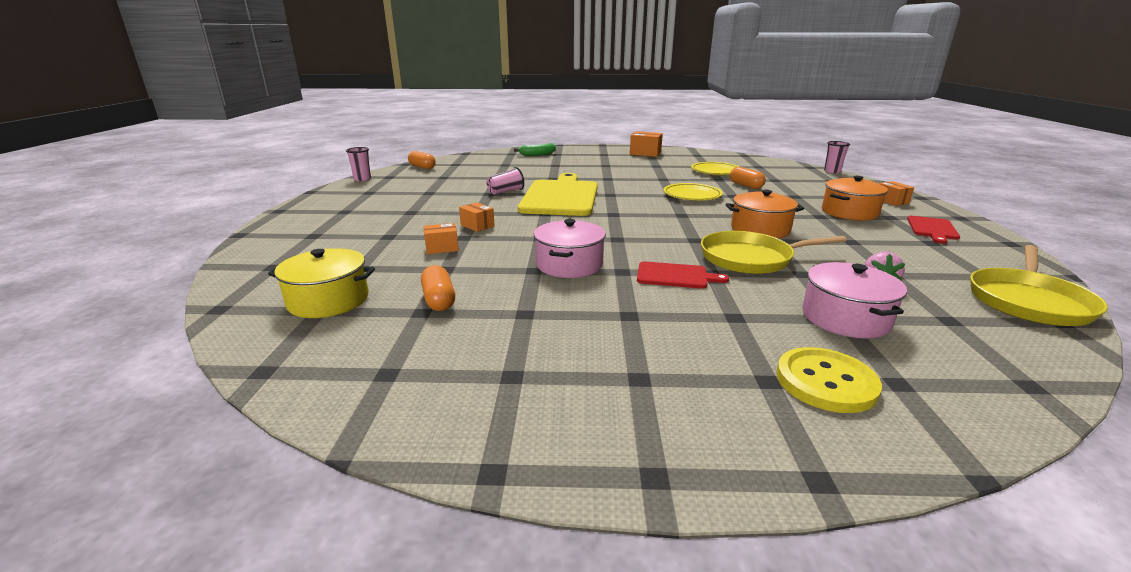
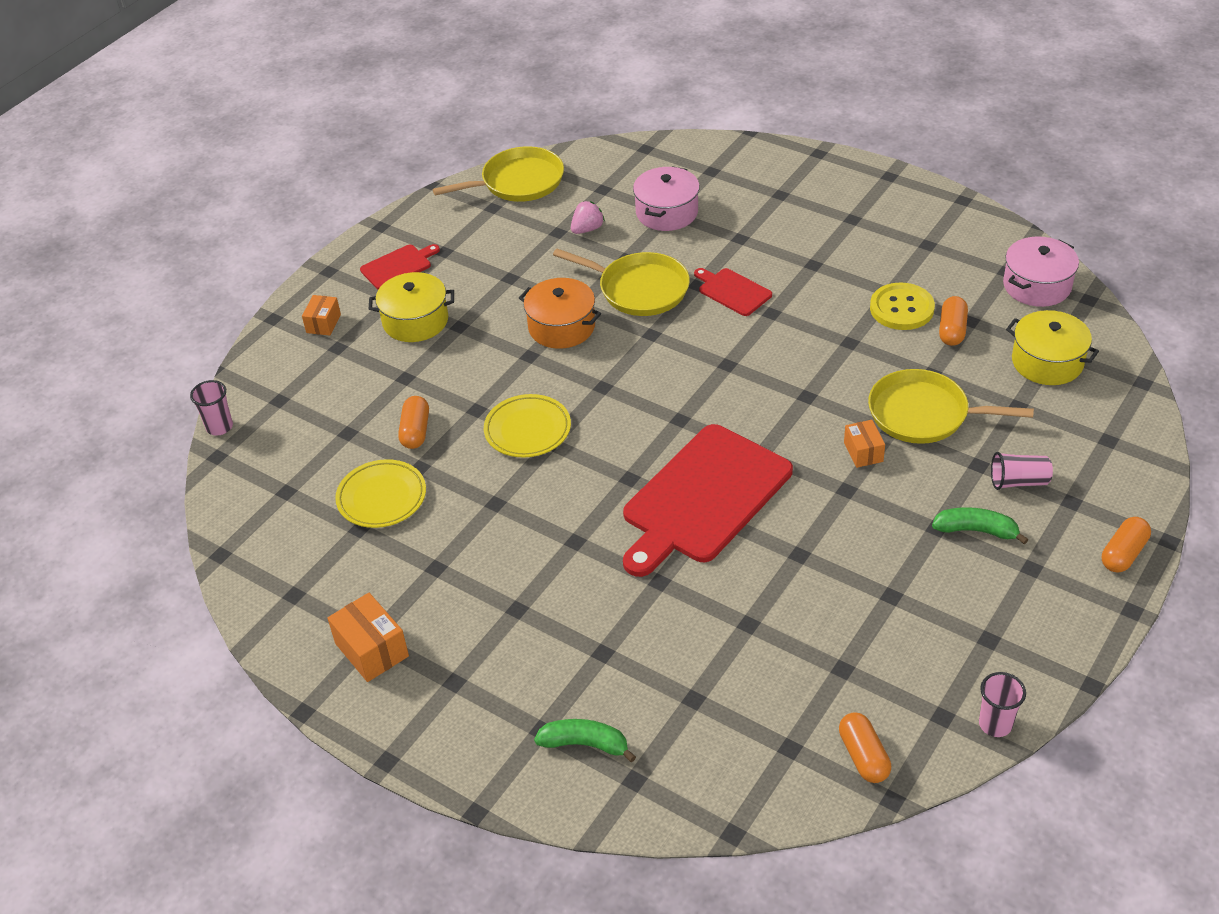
camera: 145 degrees left, 20 degrees up
orange box [424,223,459,254] -> yellow pan [868,369,1034,444]
pink cup [487,167,524,195] -> pink cup moved to [991,452,1053,490]
yellow cutting board [518,173,598,216] -> red cutting board [623,424,793,577]
pink pot [534,219,606,278] -> pink pot moved to [1003,237,1079,307]
yellow button [776,347,882,413] -> yellow button moved to [870,283,935,330]
orange pot [822,176,888,221] -> yellow pot [369,272,454,342]
none -> green banana [932,507,1028,544]
none -> orange capsule [1102,517,1151,573]

